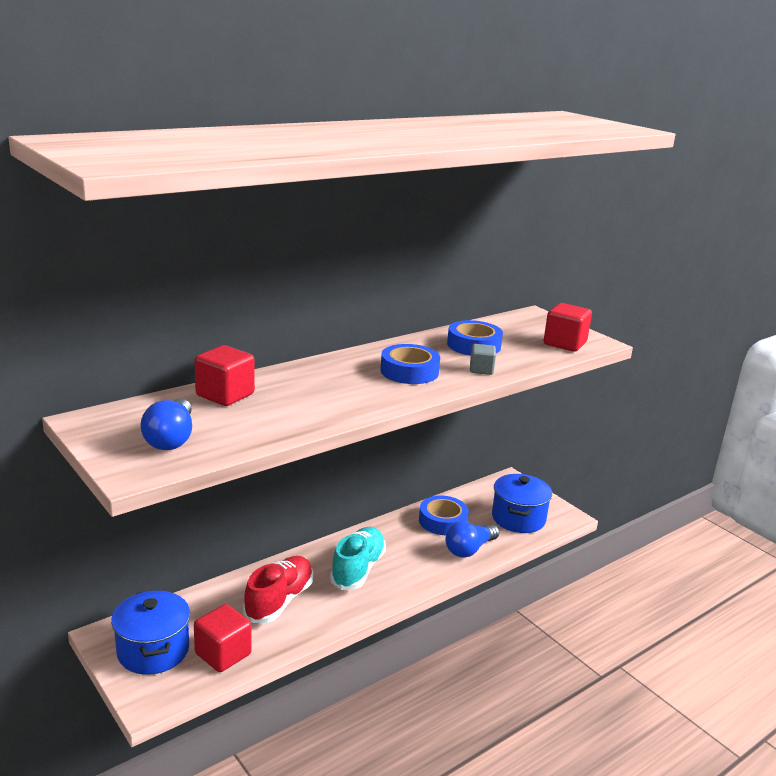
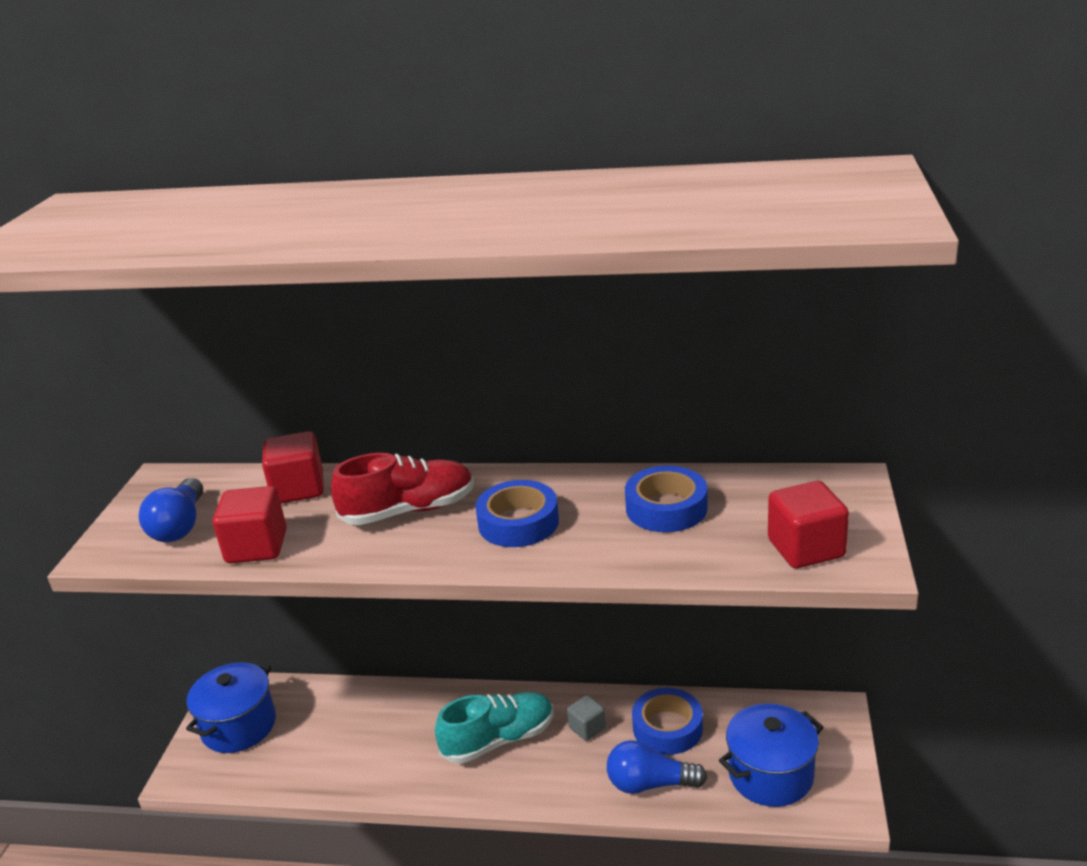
camera: 50 degrees right, 5 degrees up
blue light bulb [141,398,192,450] -> blue light bulb turned 45 degrees counterclockwise [139,478,203,542]
red cube [194,604,252,672] -> red cube moved to [213,486,287,563]
red shoe [243,556,313,623] -> red shoe moved to [331,453,474,525]
grey cube [470,344,496,375] -> grey cube moved to [567,695,606,741]

